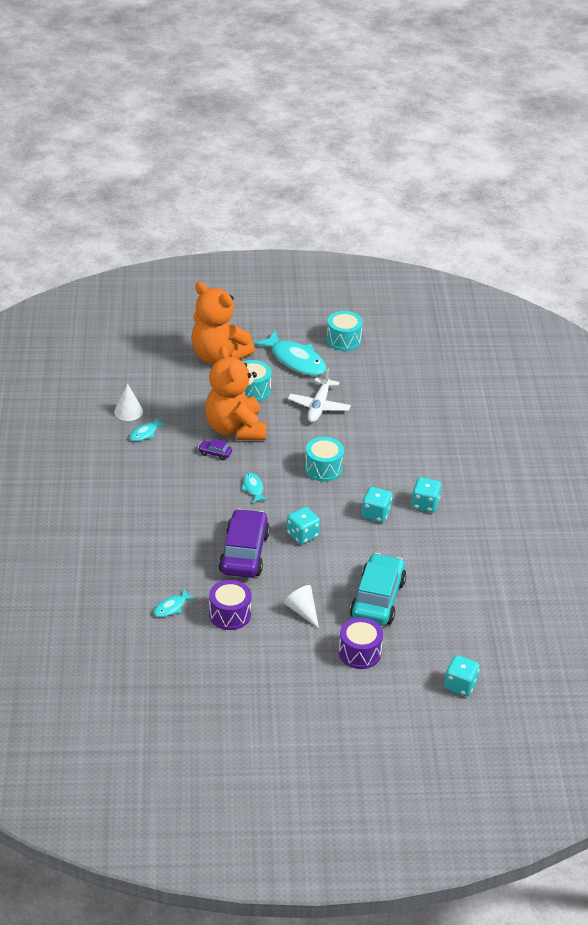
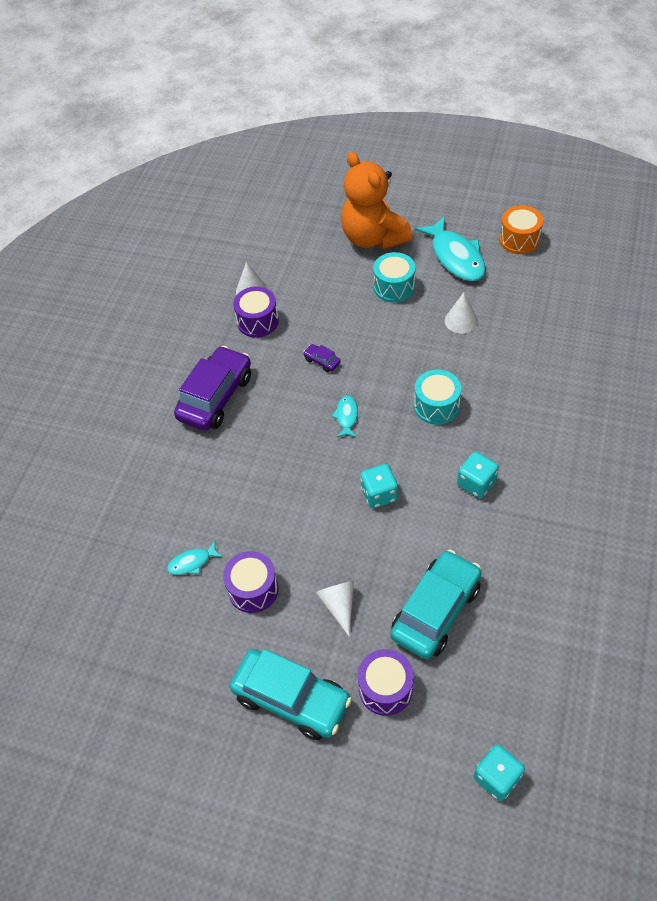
camera: 25 degrees right, 15 degrees up
turquoise fish [130,418,167,441] -> purple drum [233,286,279,337]
orange teddy bear [205,346,266,440] -> none
purple car [219,509,270,578] -> purple car moved to [174,346,251,431]
white plane [288,368,351,422] -> white cone [445,292,478,334]
turquoise drum [327,311,363,351] -> orange drum [499,205,543,254]
turquoise dice [411,477,441,512] -> none
none -> turquoise car [230,649,352,740]

